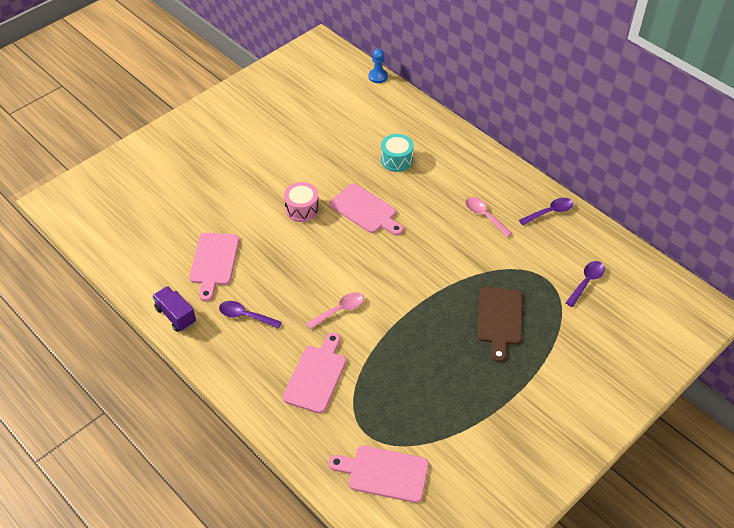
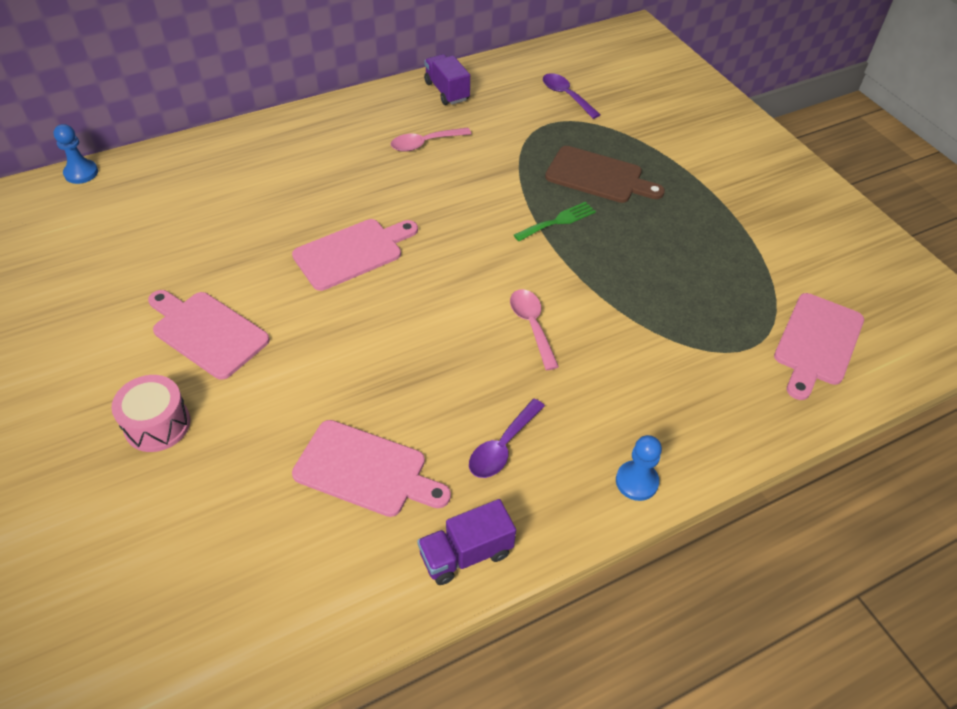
camera: 75 degrees left, 0 degrees up
pink cutting board [283,332,346,413] -> pink cutting board moved to [148,290,270,380]
pink drum [284,182,319,222] -> pink drum moved to [111,375,190,452]
turquoise drum [381,134,414,172] -> none
purple spoon [519,198,573,225] -> purple truck [424,54,470,105]
none -> green fork [514,202,596,241]
none -> blue pawn [616,435,662,501]

